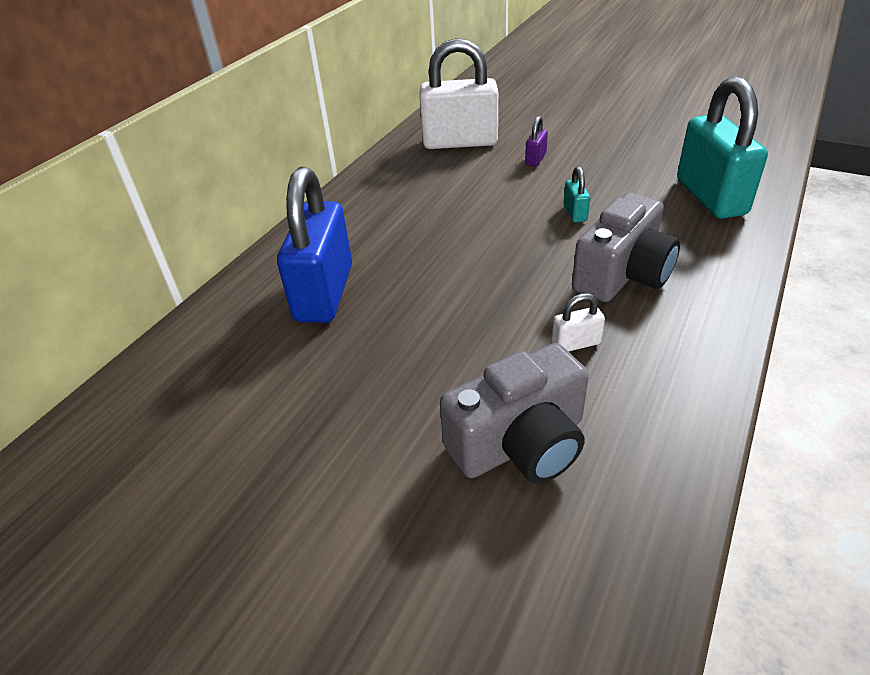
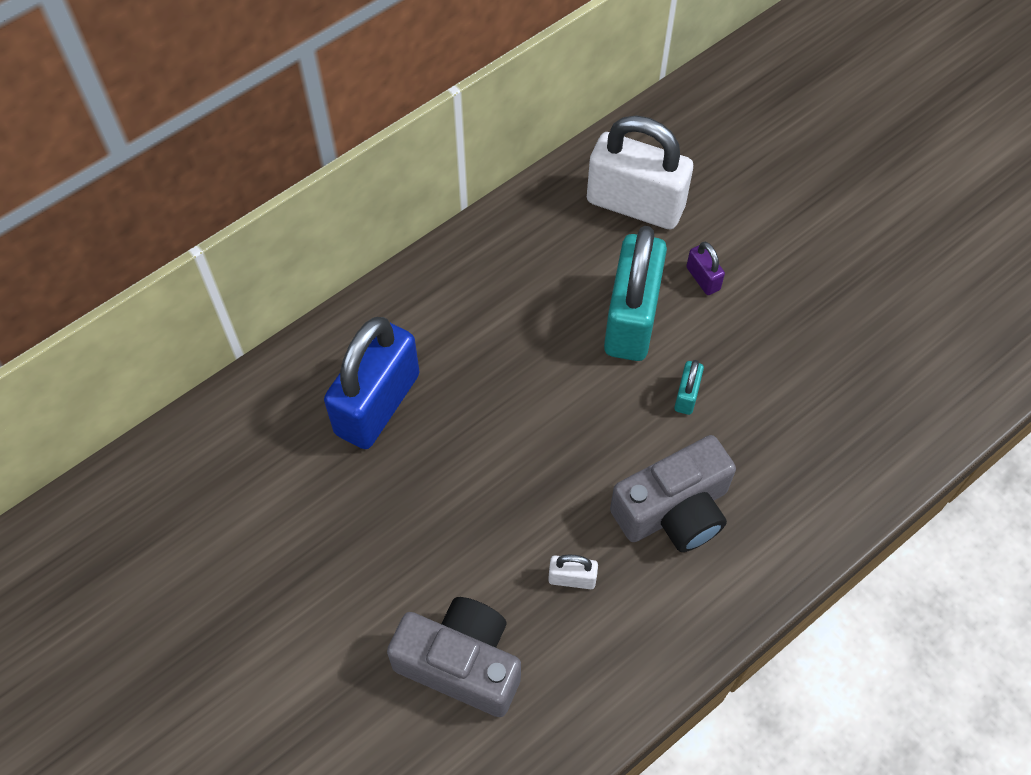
camera: 20 degrees right, 20 degrees up
grey camera [440,343,589,484] -> grey camera turned 150 degrees counterclockwise [387,597,521,717]
purple padlock [525,116,548,167] -> purple padlock turned 75 degrees counterclockwise [686,242,725,295]
turquoise padlock [677,77,768,219] -> turquoise padlock moved to [604,226,667,361]

